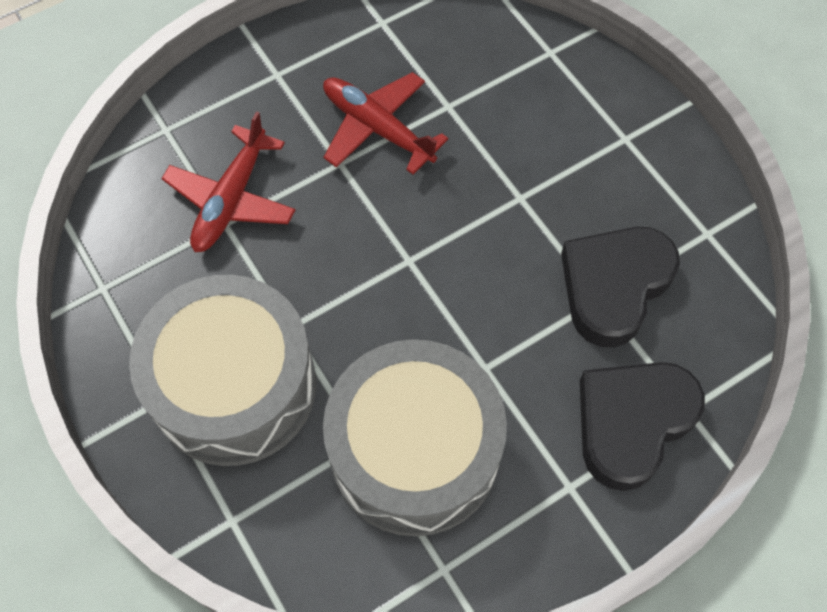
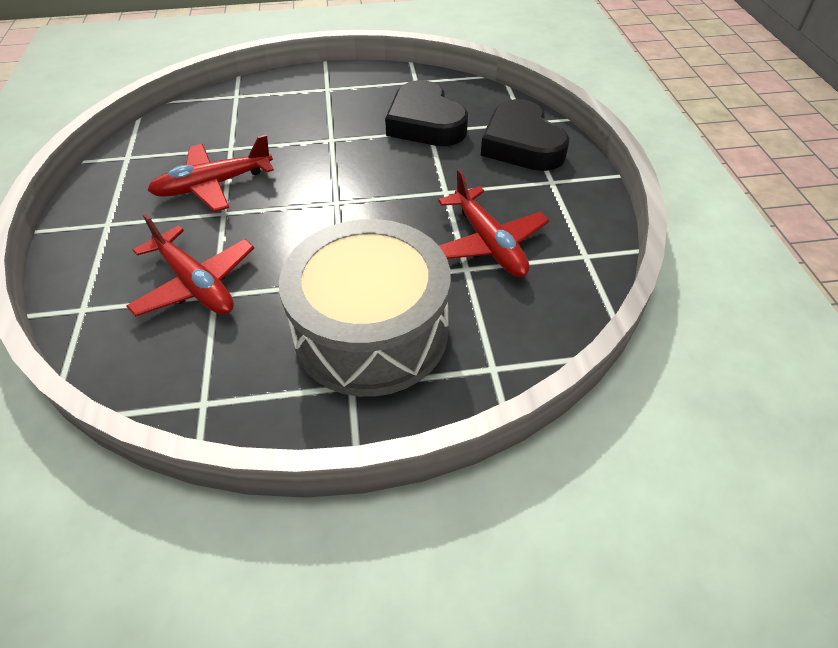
camera: 65 degrees left, 15 degrees down
grey drum [323,339,507,536] -> red plane [438,169,549,277]

